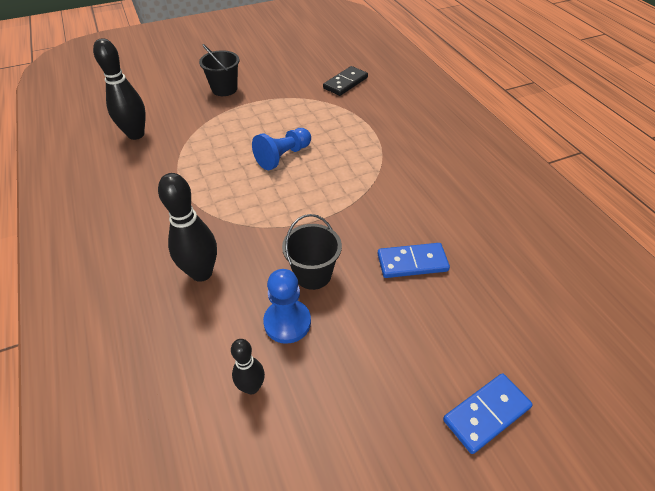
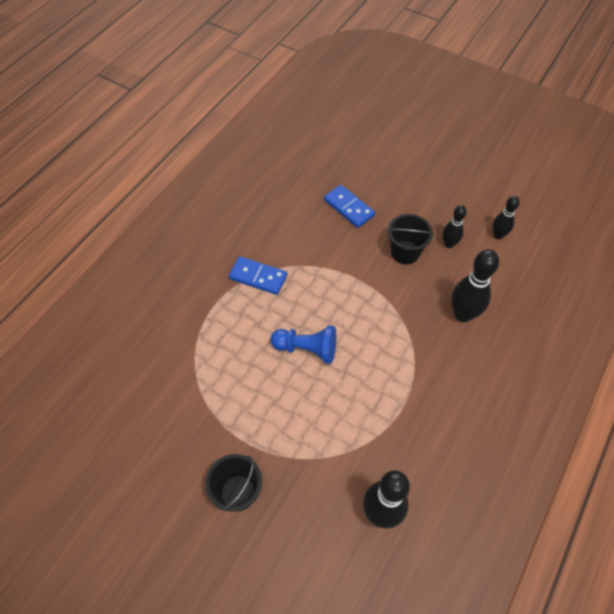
camera: 125 degrees left, 10 degrees up
blue pawn [263,269,311,344] -> black bowling pin [443,205,467,248]
black domino [323,66,368,96] -> none
blue domino [443,373,533,454] -> blue domino moved to [229,256,287,295]

